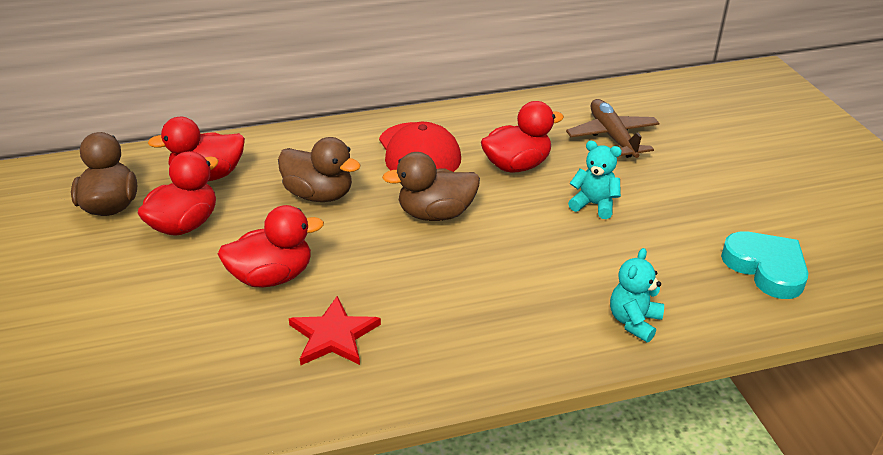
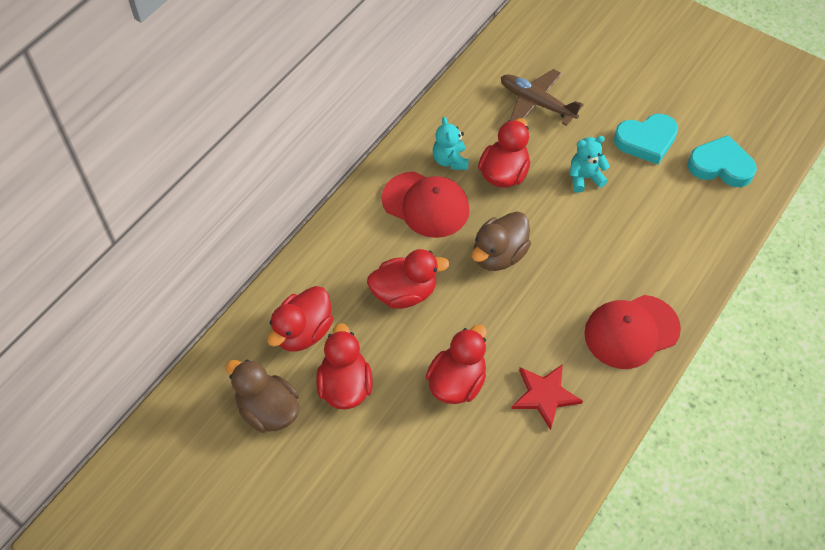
camera: 40 degrees left, 20 degrees up
brown duck [278,137,361,202] -> red duck [367,249,450,309]
turquoise teddy bear [610,248,664,342] -> turquoise teddy bear moved to [433,117,469,170]
none -> red cap [584,295,681,369]
none -> turquoise heart [614,114,678,164]

